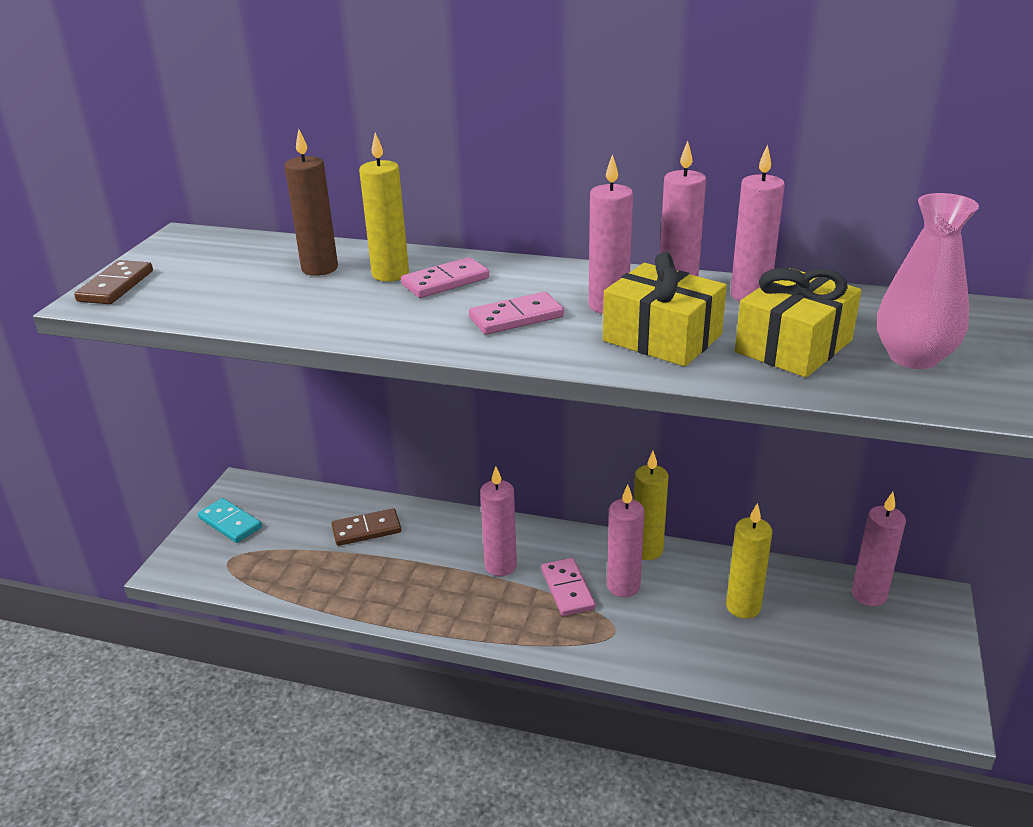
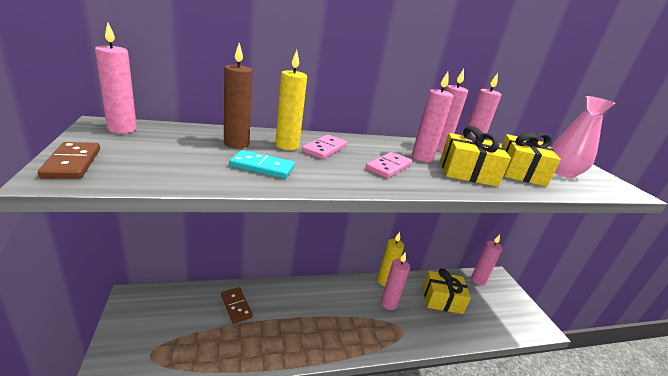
camera: 35 degrees left, 5 degrees down
turquoise domino [198,498,262,543] -> turquoise domino moved to [229,150,295,179]
brown domino [332,508,401,546] -> brown domino turned 75 degrees counterclockwise [221,287,253,324]
pink candle [480,466,517,576] -> pink candle moved to [95,23,137,134]
pink domino [541,558,596,616] -> none
yellow candle [726,503,772,619] -> yellow gift [423,268,471,314]

